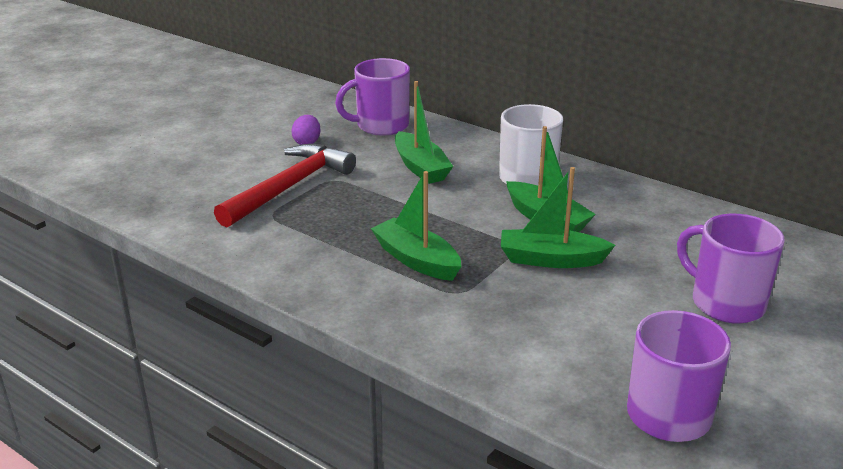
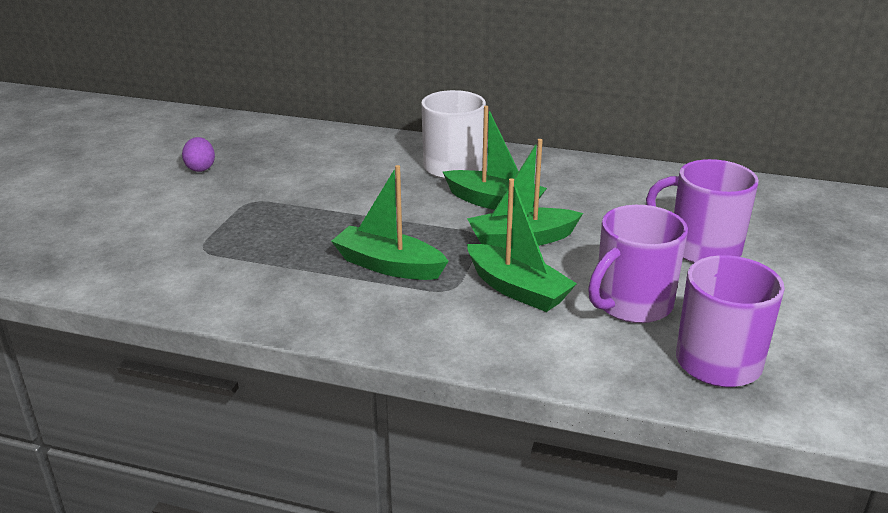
camera: 20 degrees left, 0 degrees up
red hammer [214,144,356,227] -> none
purple mug [335,58,410,136] -> purple mug moved to [588,205,688,323]
green boat [395,81,453,184] -> green boat moved to [467,178,577,312]

